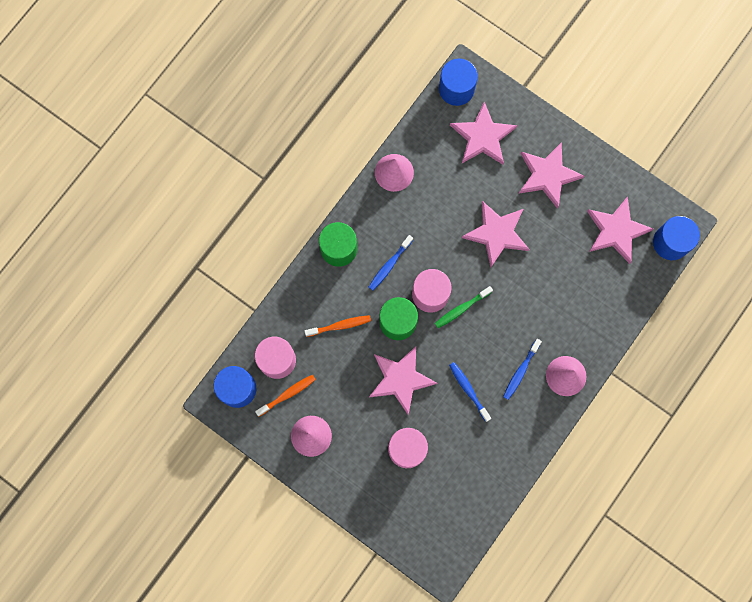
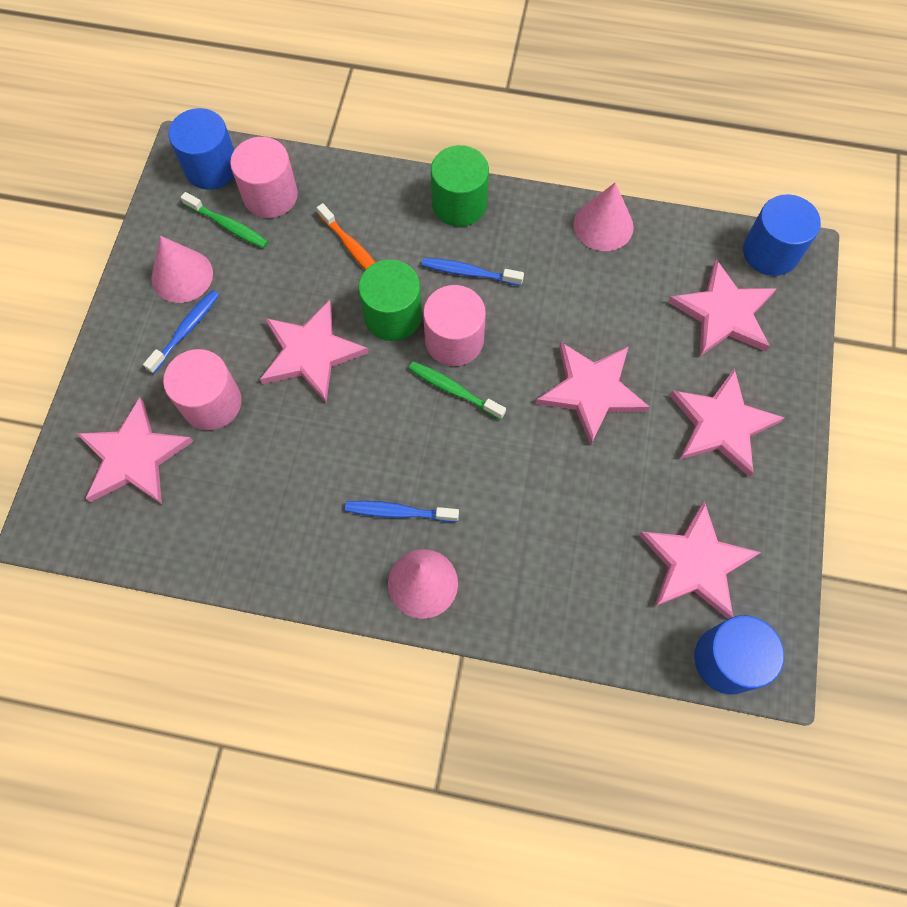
camera: 65 degrees right, 10 degrees down
orange toothbrush [255,375,316,417] -> green toothbrush [181,192,268,248]
blue toothbrush [449,362,491,422] -> blue toothbrush moved to [143,290,219,374]
none -> pink star [76,397,194,504]

